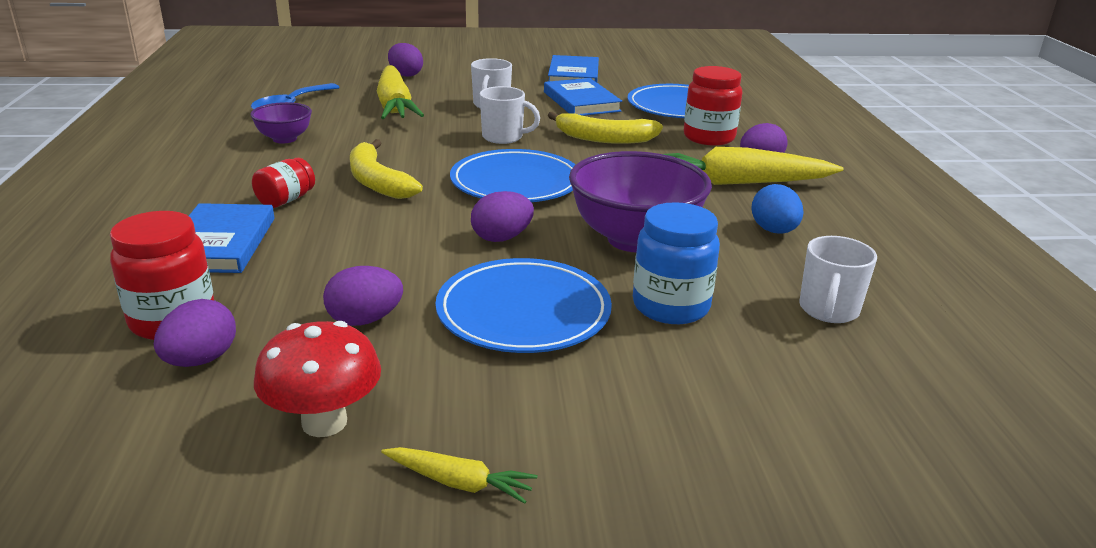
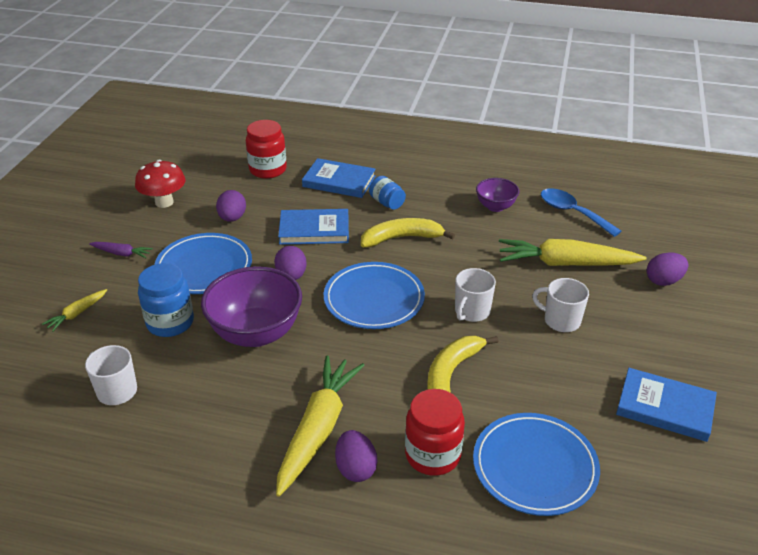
camera: 110 degrees right, 10 degrees up
purple egg [154,299,236,367] -> none
red jar [252,158,315,208] -> blue jar [369,176,406,210]
yellow carrot [381,447,538,504] -> yellow carrot moved to [42,289,107,332]
blue book [544,78,622,116] -> blue book moved to [278,209,349,245]
blue egg [751,184,804,234] -> none
none -> purple carrot [89,242,153,258]

